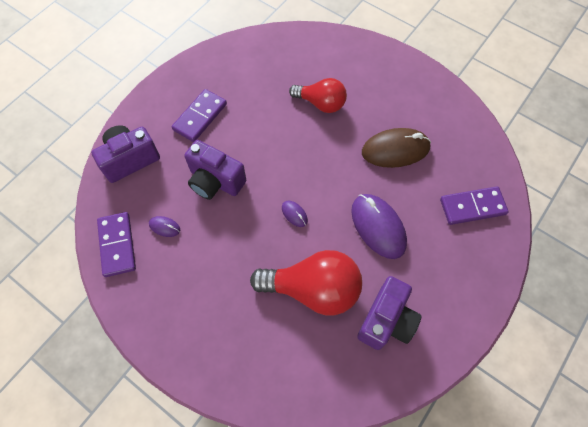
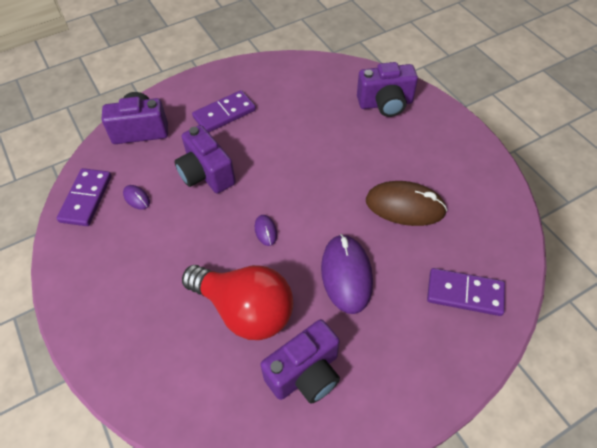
camera: 25 degrees right, 10 degrees down
red light bulb [289,78,347,113] -> none
none -> purple camera [357,62,418,117]

